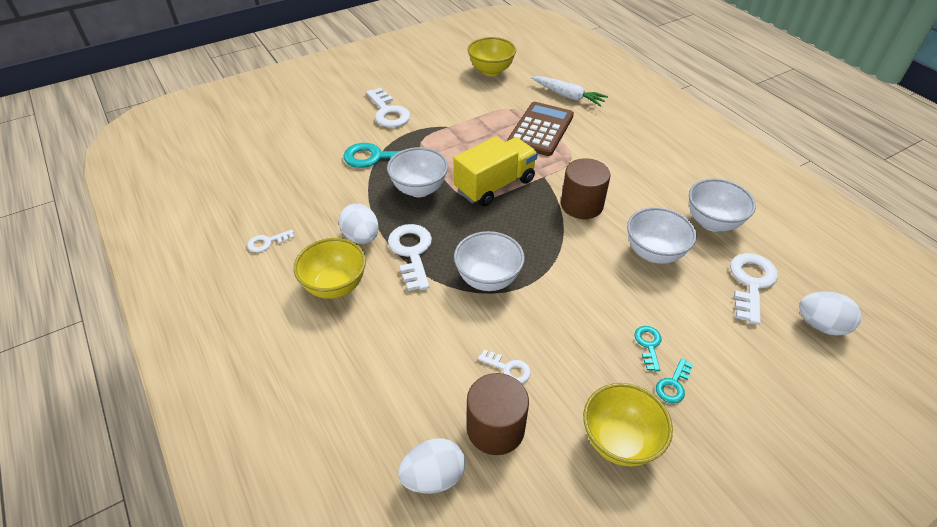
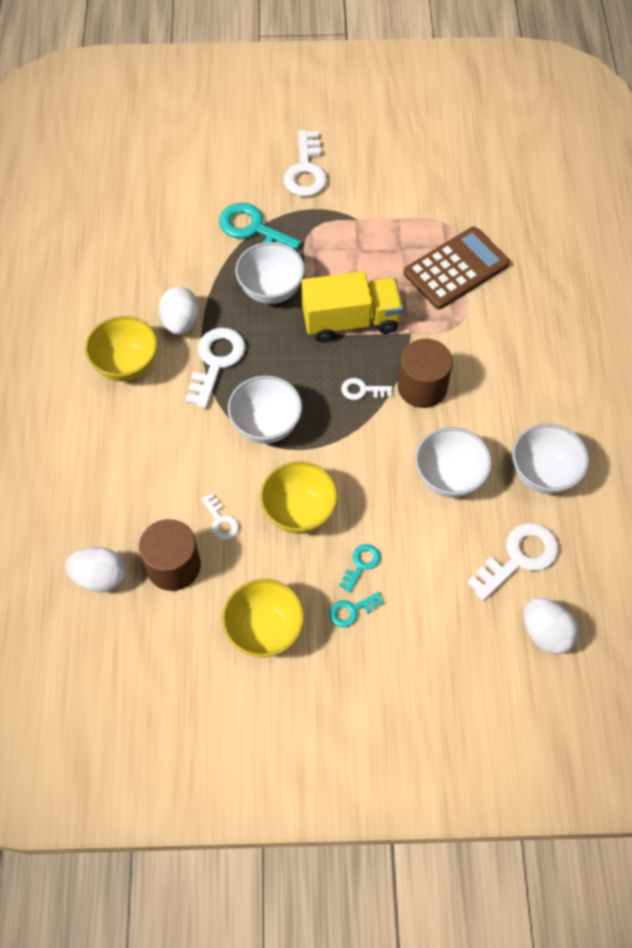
camera: 30 degrees right, 15 degrees up
white key [247,229,295,252] -> white key moved to [341,378,393,400]
yellow bowl [468,37,516,76] -> yellow bowl moved to [260,461,338,534]
white carrot [532,76,608,106] -> none

